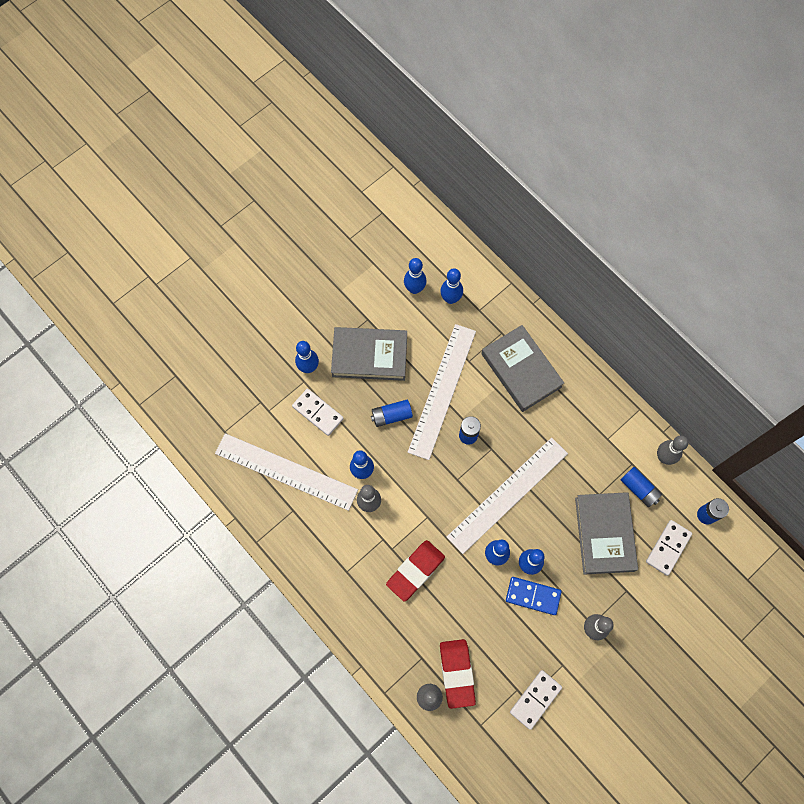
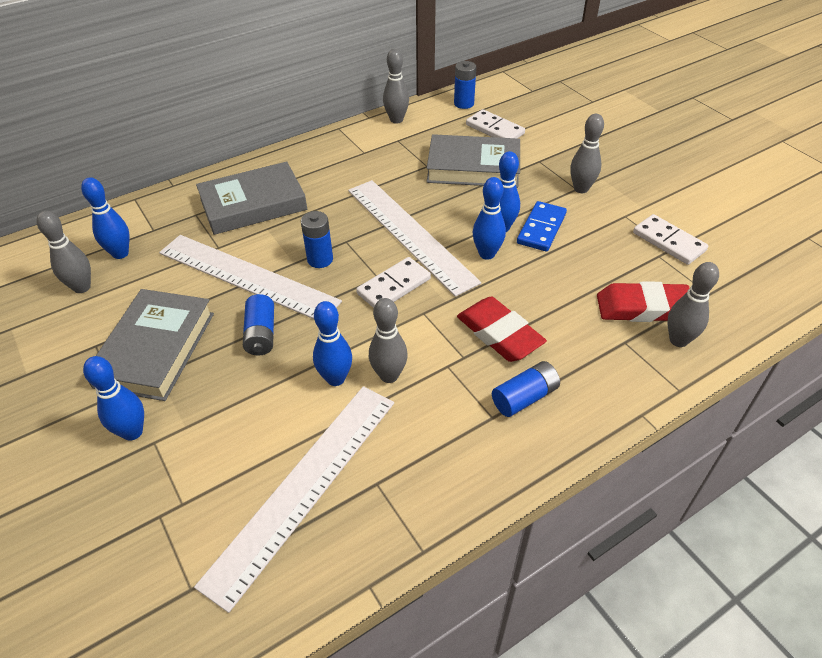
camera: 80 degrees left, 25 degrees down
white domino [292,389,344,436] -> white domino moved to [356,257,431,308]
blue bowling pin [404,258,427,294] -> grey bowling pin [36,211,91,293]
blue battery [621,467,662,507] -> blue battery moved to [492,361,560,417]

